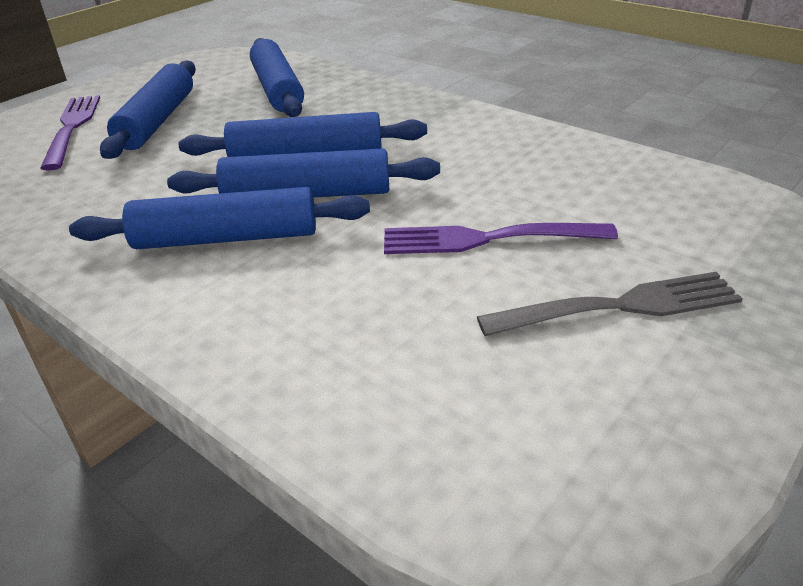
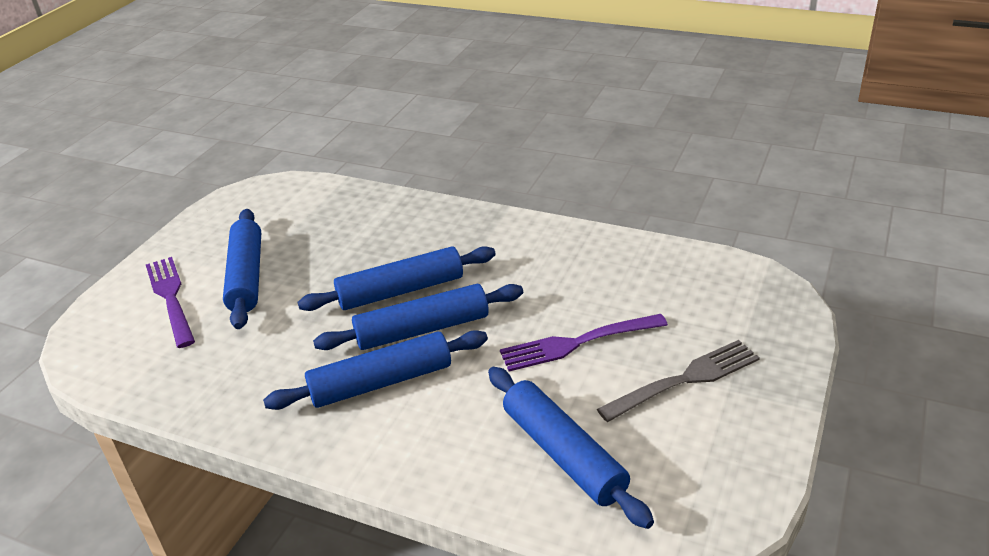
camera: 15 degrees left, 0 degrees up
blue rolling pin [250,38,304,117] -> blue rolling pin moved to [488,367,654,529]

